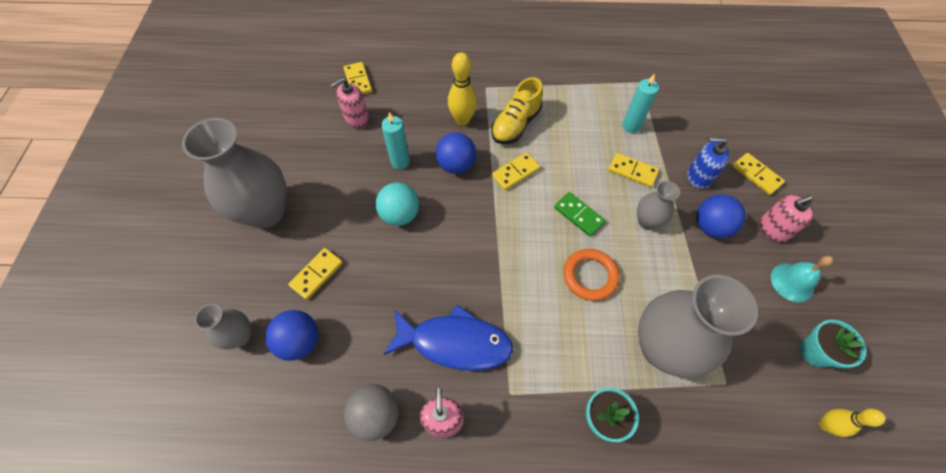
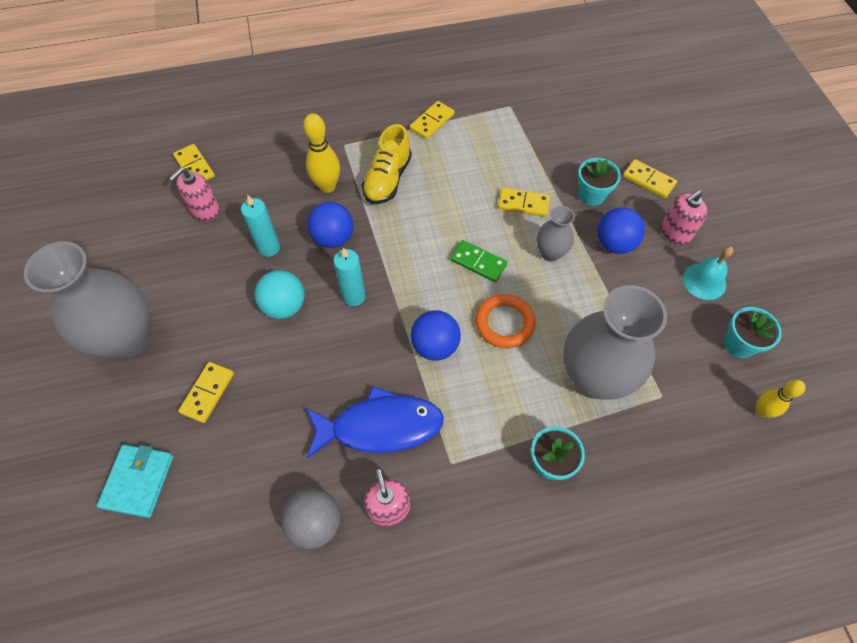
camera: 15 degrees left, 0 degrees up
grey vase [195,304,251,349] -> turquoise wallet [97,445,174,518]
blue ball [265,310,318,361] -> blue ball moved to [410,310,461,360]
yellow domino [492,152,540,190] -> yellow domino moved to [410,101,455,139]
turquoise candle [622,73,659,133] -> turquoise candle moved to [333,247,366,306]
blue soap dispenser [687,137,729,189] -> turquoise flower pot [578,158,621,206]

